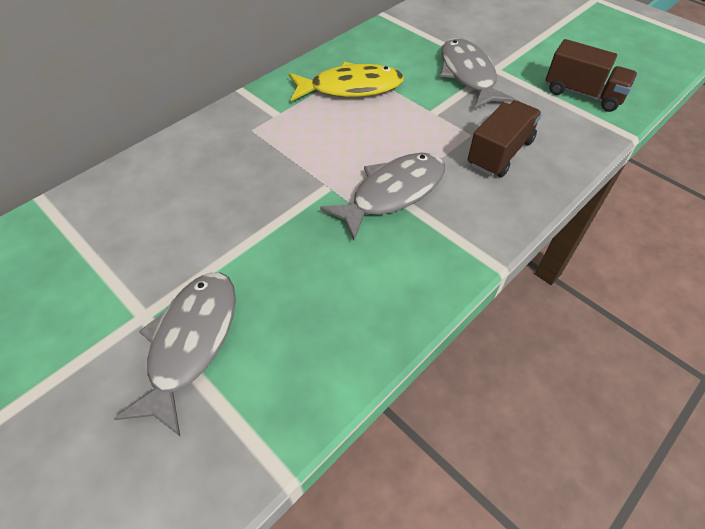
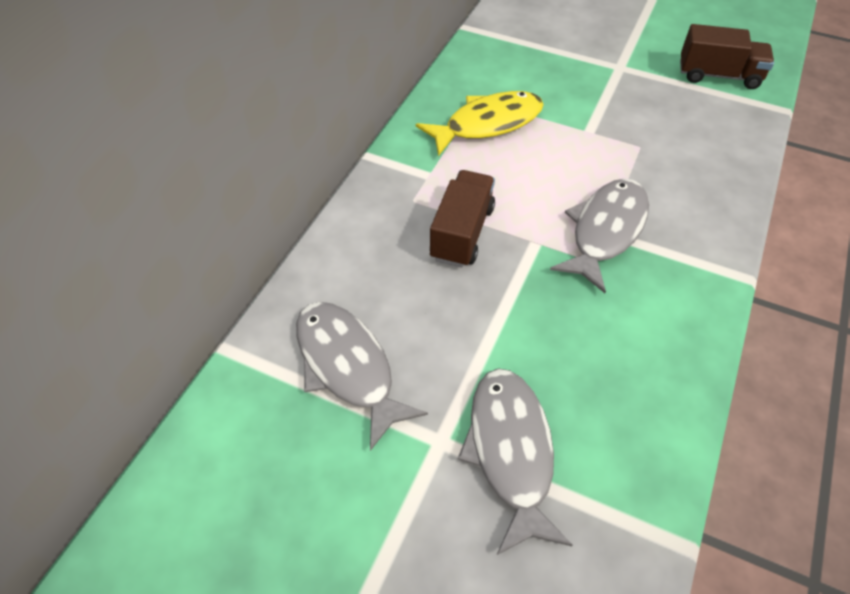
camera: 20 degrees left, 0 degrees up
grey fish [440,38,516,109] -> grey fish moved to [296,302,428,451]
brown truck [468,100,542,177] -> brown truck moved to [430,170,495,267]

